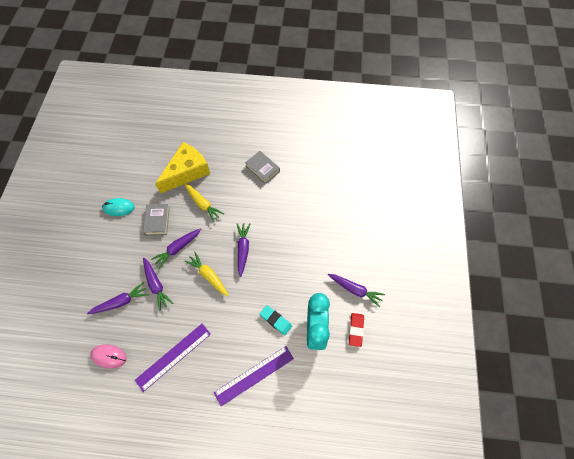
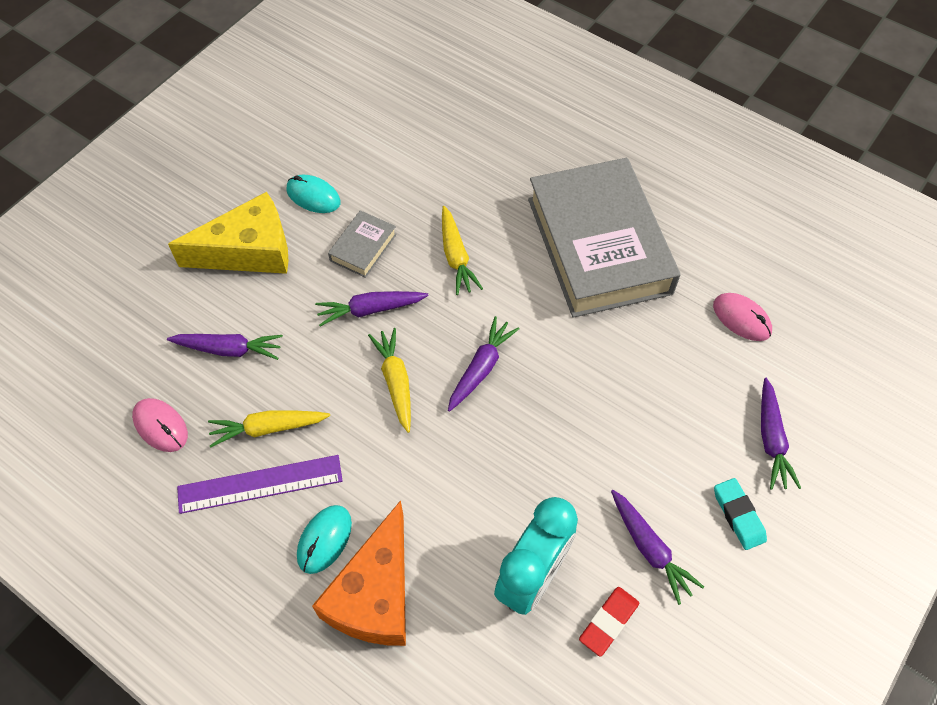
camera: 30 degrees right, 5 degrees down
purple carrot [143,258,173,311] -> purple carrot moved to [761,378,801,490]
yellow cheese [155,142,210,194] -> yellow cheese moved to [168,192,288,274]
purple ruler [214,346,294,406] -> orange cheese [312,500,406,646]
grey book [245,151,280,184] -> grey book [528,158,681,318], size x2.47
turquoise eraser [260,305,292,335] -> turquoise eraser moved to [714,478,767,550]
none -> yellow carrot [208,411,330,448]
none -> turquoise mouse [297,505,352,574]
none -> pink mouse [713,293,772,341]

